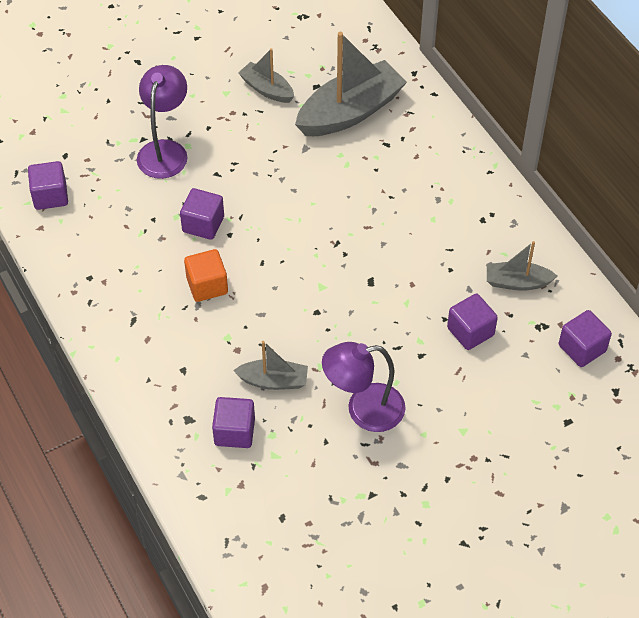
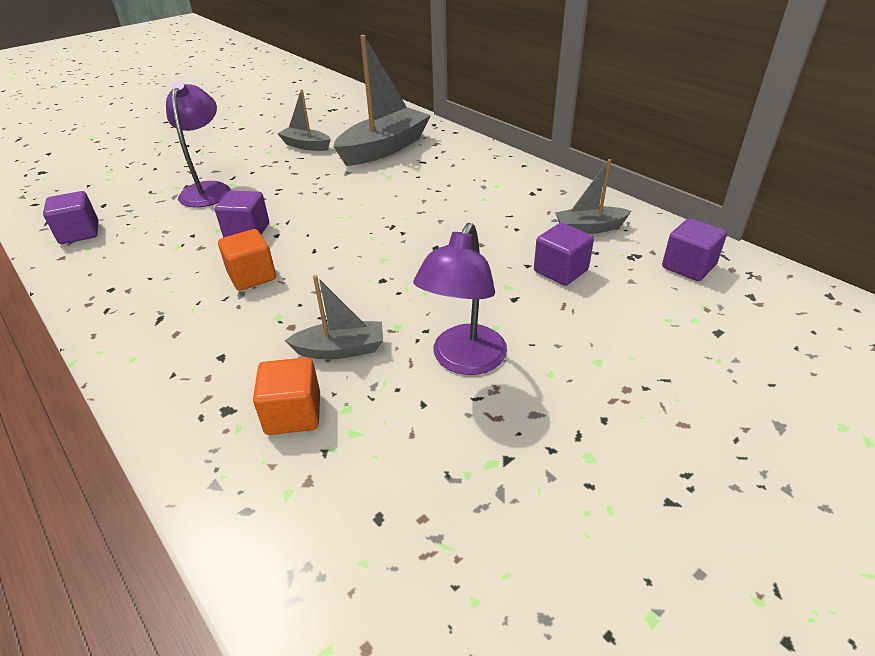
camera: 10 degrees left, 15 degrees down
purple cube [212,397,255,448] -> orange cube [253,357,320,435]
purple lamp [322,342,406,432] -> purple lamp turned 45 degrees counterclockwise [413,223,507,375]

